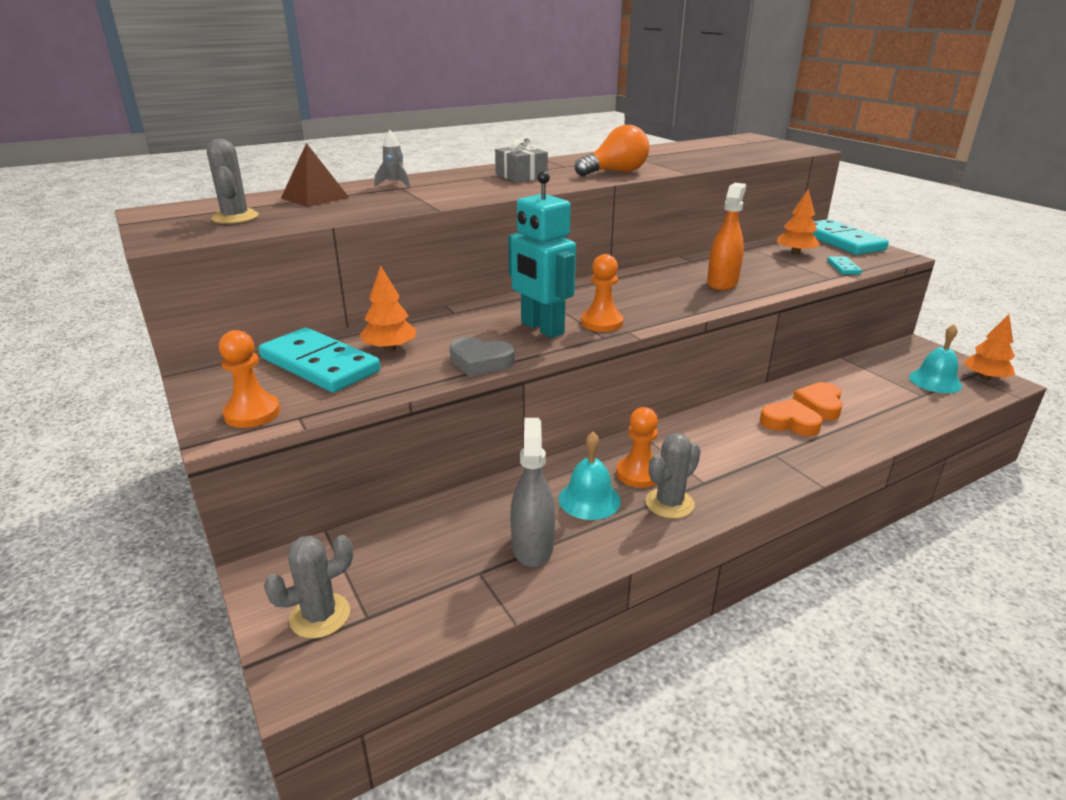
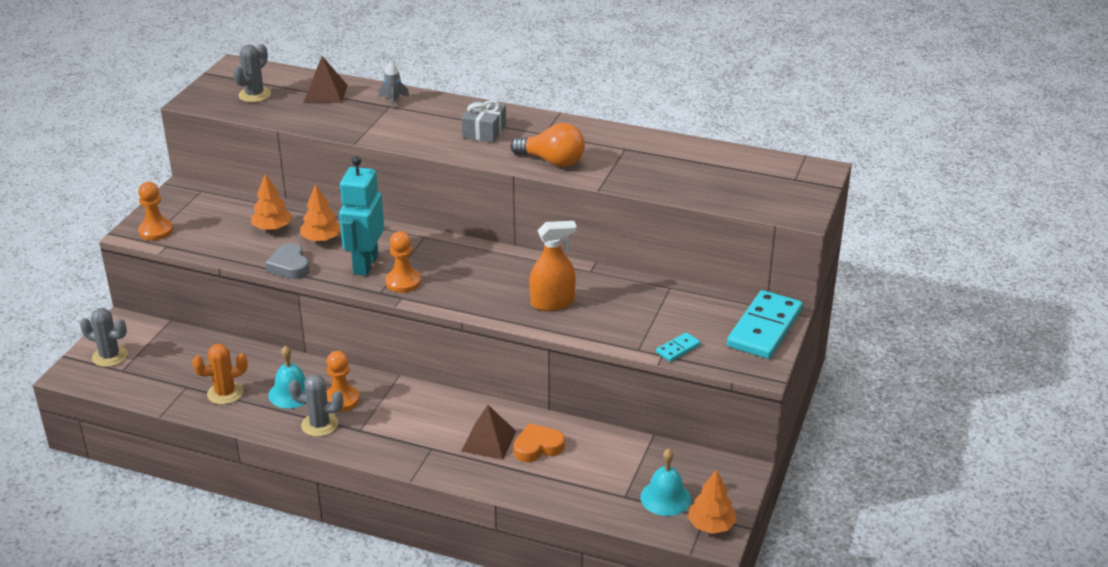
camera: 50 degrees right, 5 degrees up
turquoise domino [259,328,380,393] -> none
grey spray bottle [510,418,555,567] -> orange cactus [192,344,248,405]
orange heart [760,399,823,436] -> brown pyramid [461,405,516,460]
orange tree [777,189,820,255] -> orange tree moved to [300,184,341,242]

